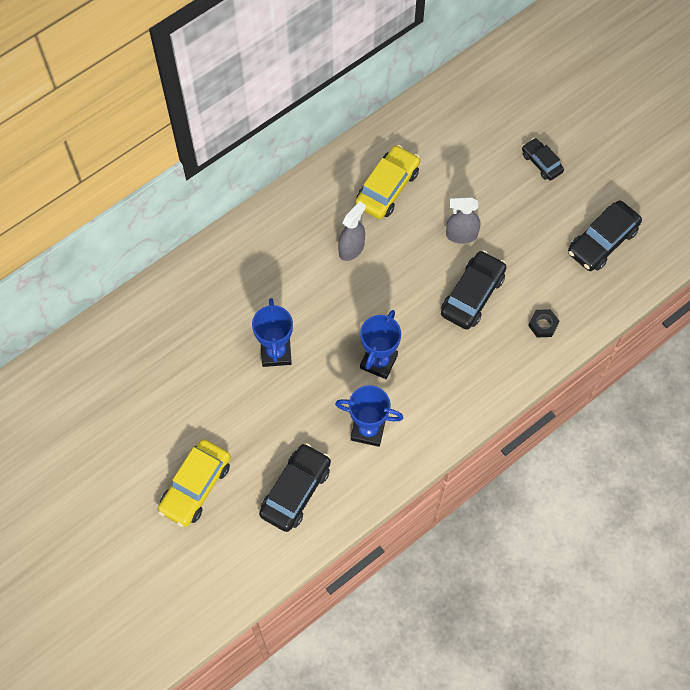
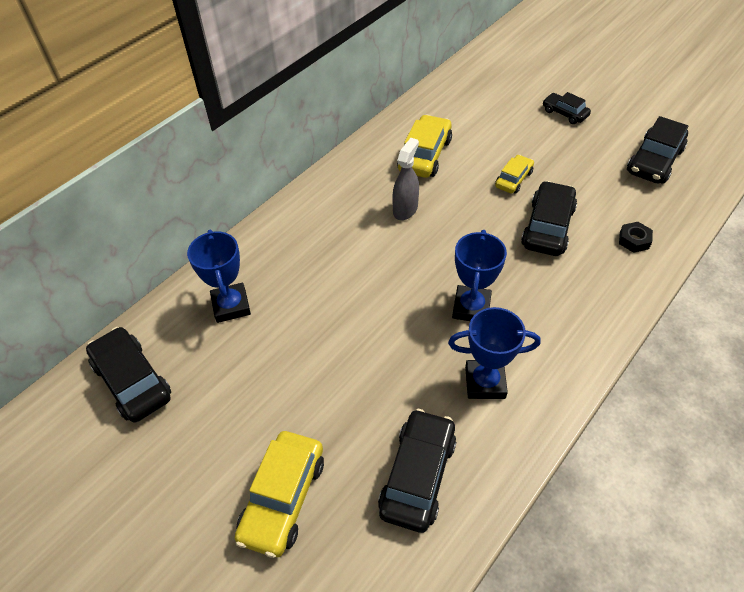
camera: 10 degrees left, 15 degrees down
blue trophy [252,298,293,367] -> blue trophy moved to [187,230,251,323]
grey spray bottle [446,197,481,244] -> yellow car [495,155,534,194]
none -> black car [86,327,171,423]

